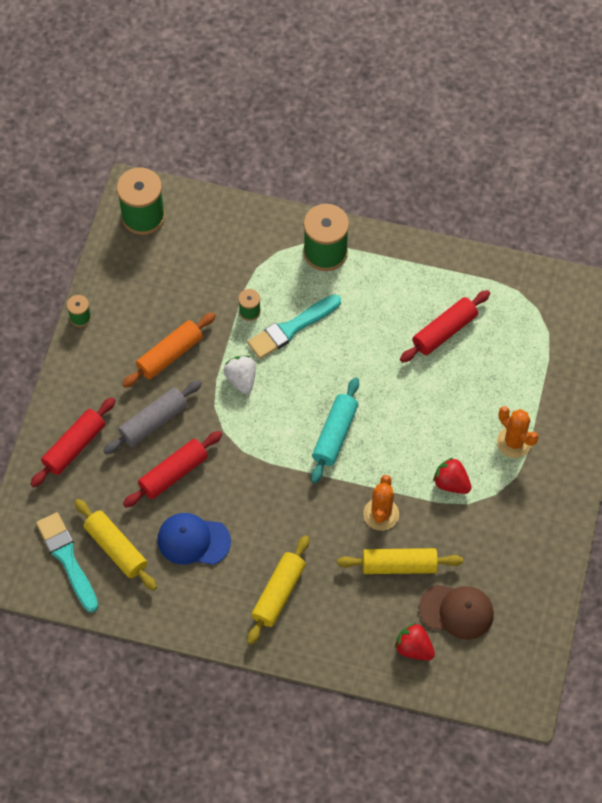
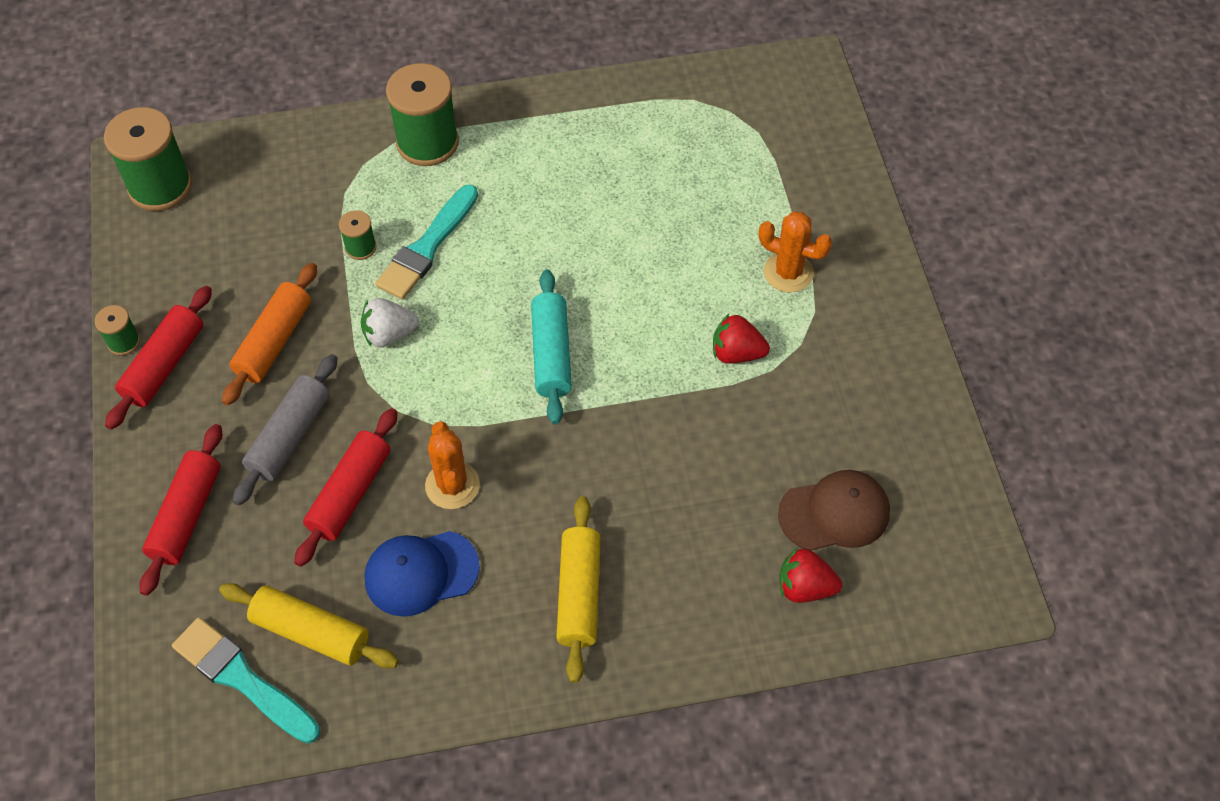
camera: 25 degrees left, 5 degrees down
white strawberry [224,356,256,394] -> white strawberry turned 60 degrees counterclockwise [361,298,419,348]
yellow rolling pin [337,548,463,574] -> none
orange cactus [363,475,399,531] -> orange cactus moved to [425,421,480,509]
red rolling pin [400,290,490,363] -> red rolling pin moved to [105,286,212,430]

